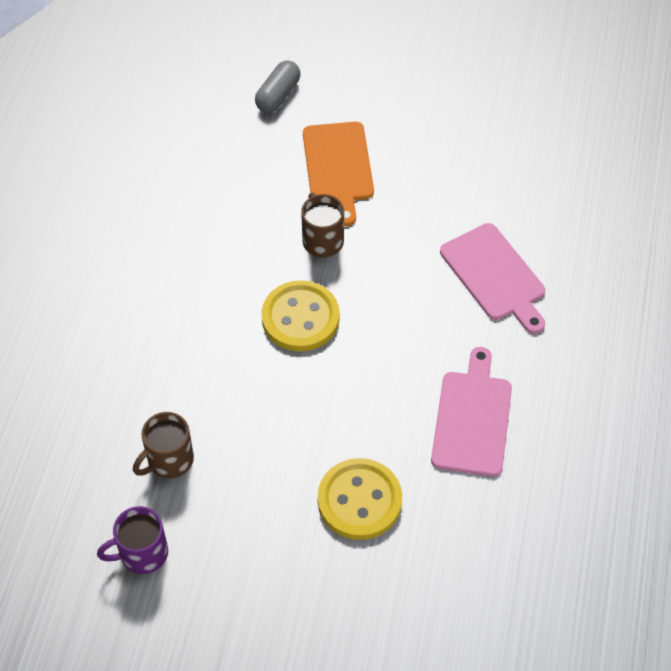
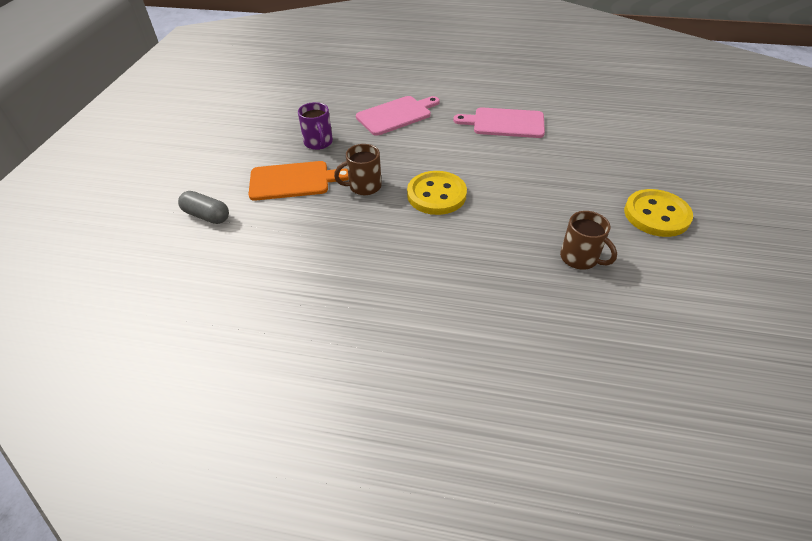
camera: 90 degrees left, 10 degrees down
purple mug [97,506,168,574] -> purple mug moved to [298,102,333,150]
yellow button [318,458,402,540] -> yellow button moved to [624,189,693,237]

